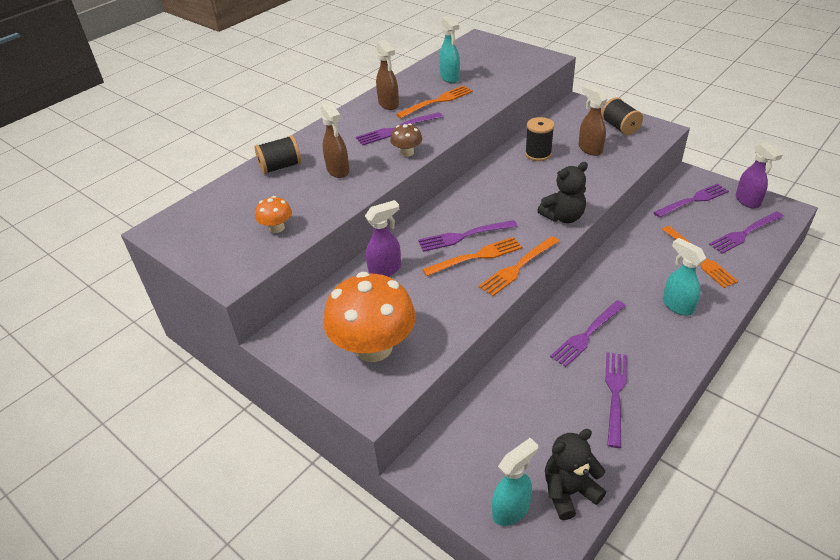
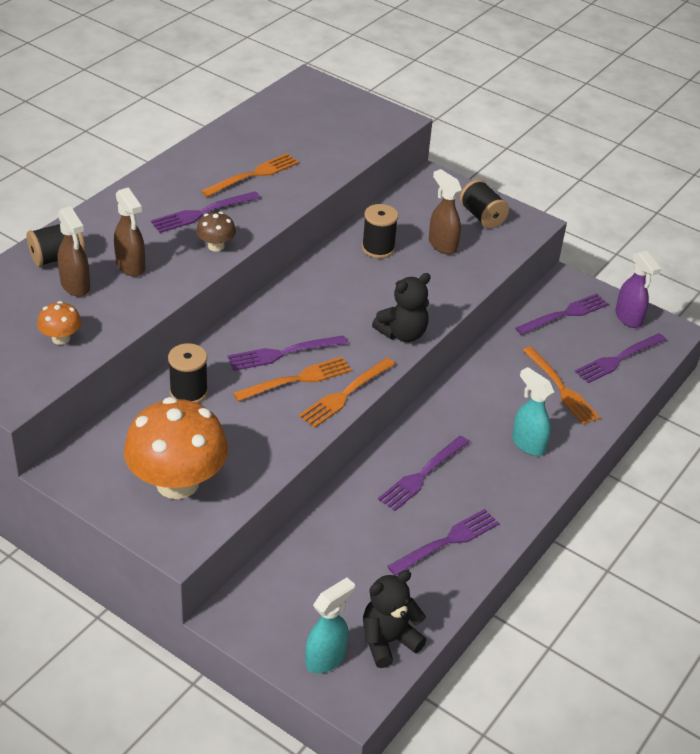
camera: 10 degrees left, 0 degrees up
purple spray bottle [365,200,401,277] -> black spool [168,343,208,403]
brown spray bottle [376,40,399,110] -> brown spray bottle moved to [58,206,90,297]
turquoise spray bottle [439,15,460,83] -> none
purple fork [605,352,627,448] -> purple fork turned 45 degrees clockwise [387,509,499,576]

